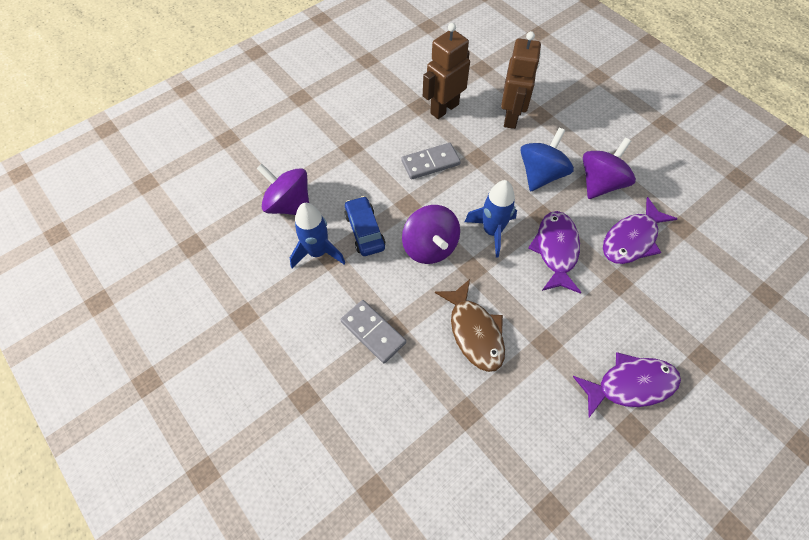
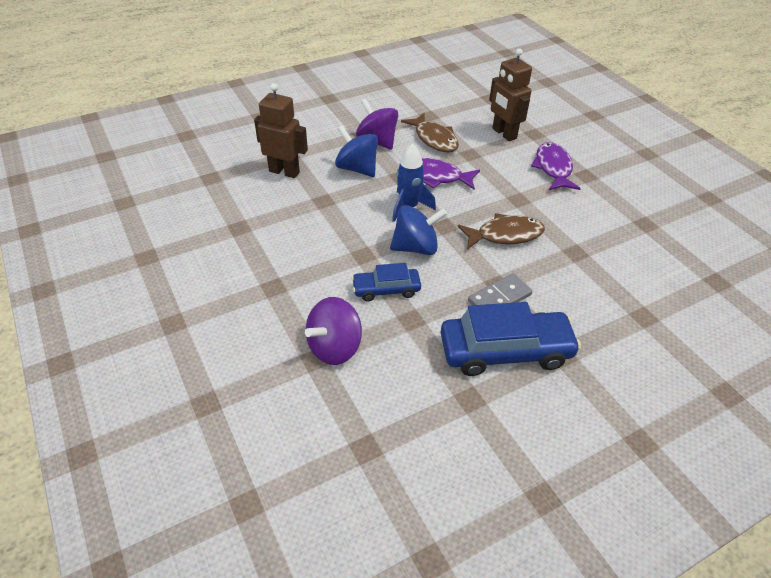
camera: 80 degrees left, 15 degrees down
blue rocket [290,203,345,268] -> none
grey domino [401,143,461,180] -> none
purple spinning top [402,205,460,264] -> blue spinning top [390,205,447,255]
brown robot [423,23,470,119] -> brown robot moved to [489,48,532,141]
purple fish [603,197,678,264] -> brown fish [401,113,459,153]
none -> blue car [441,302,581,376]

